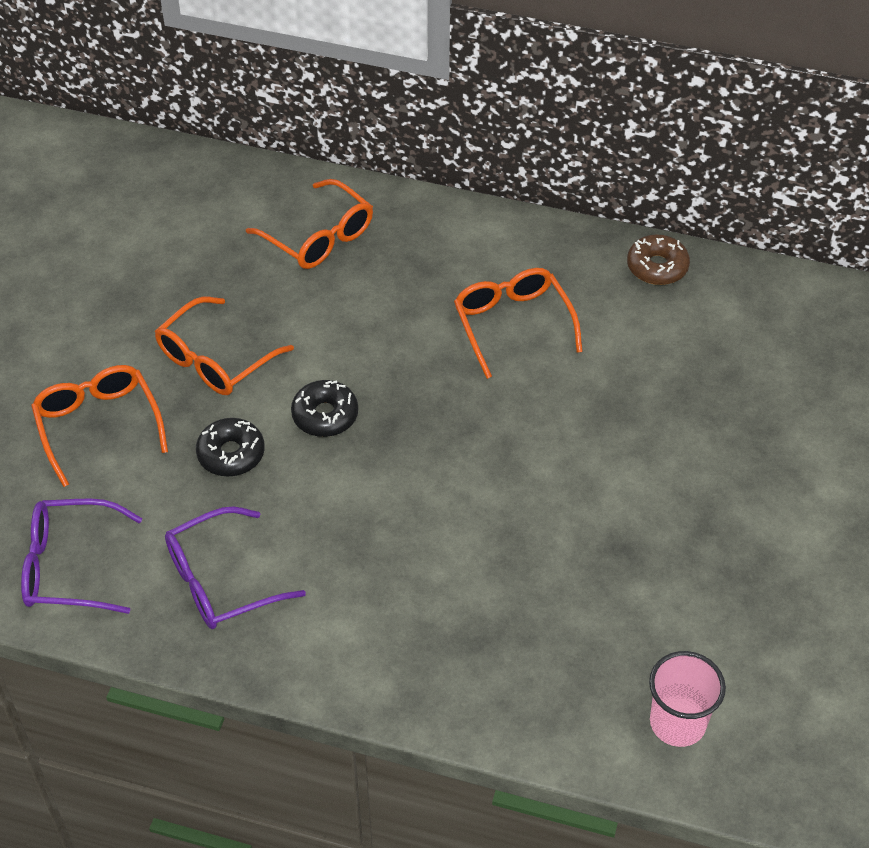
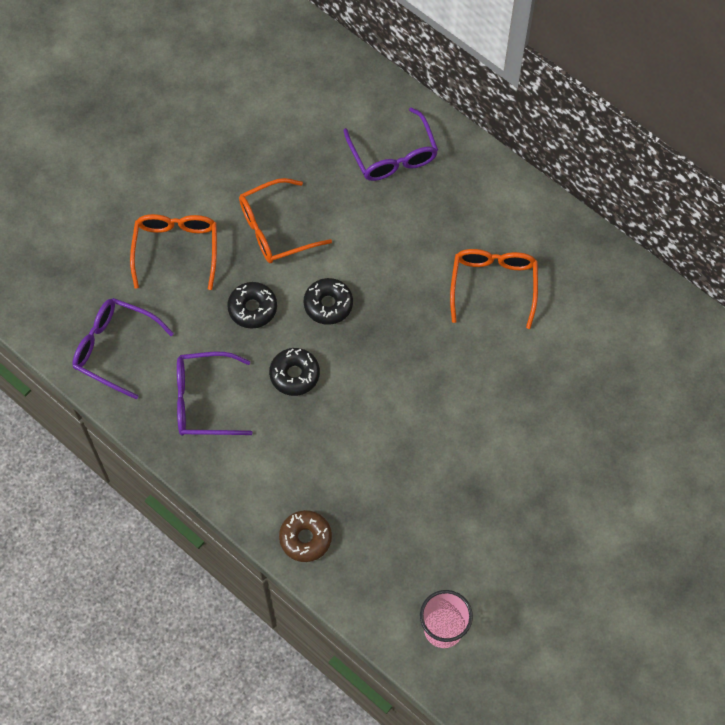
camera: 25 degrees right, 15 degrees up
orange glasses [246,179,373,269] -> purple glasses [343,107,438,181]
brown donut [627,235,690,285] -> brown donut moved to [279,510,332,562]
none -> black donut [269,348,320,396]

